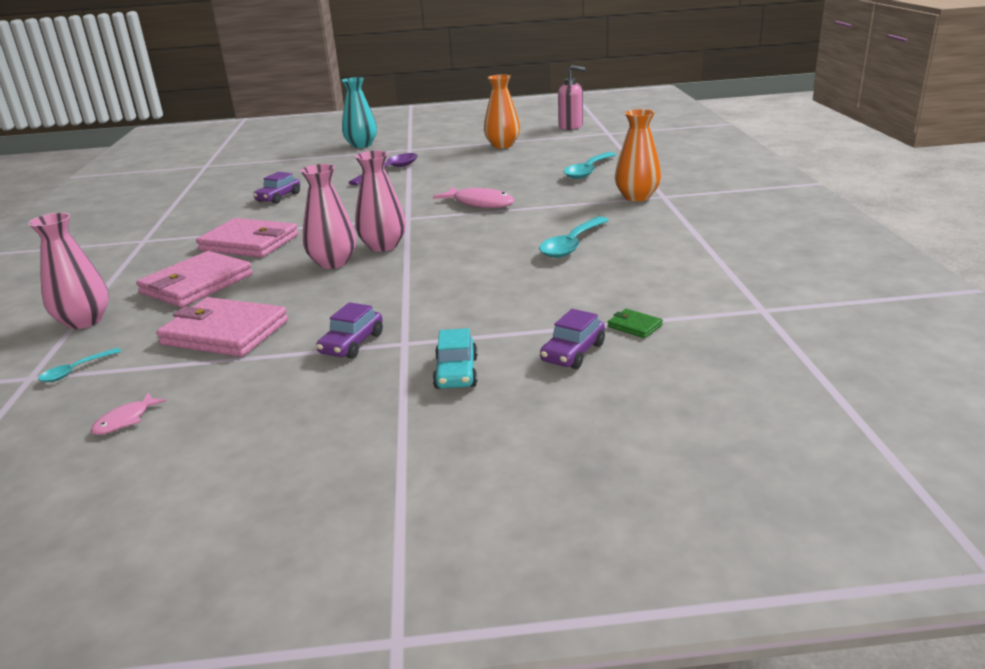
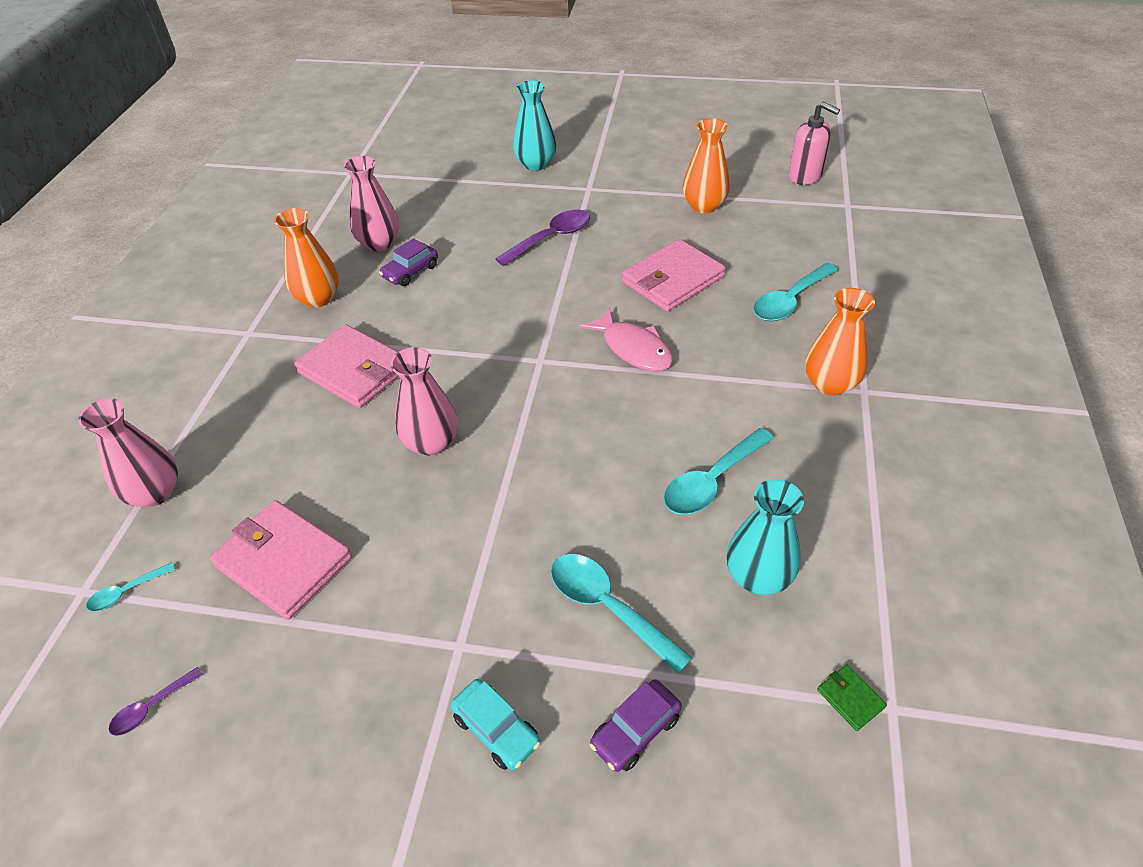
camera: 15 degrees right, 20 degrees up
pink fish [91,393,167,435] -> purple spoon [109,667,203,736]
pink wallet [136,251,253,307] -> pink wallet moved to [622,239,726,312]
purple car [316,302,383,359] -> none
pink vase [355,151,406,252] -> pink vase moved to [344,156,399,251]
turquoise car [433,328,478,389] -> turquoise car turned 60 degrees counterclockwise [450,679,540,770]
green wallet [608,309,663,338] -> green wallet moved to [817,665,887,731]
none -> orange vase [274,208,339,308]
none -> turquoise spoon [551,554,693,674]
none -> turquoise vase [727,479,804,595]

